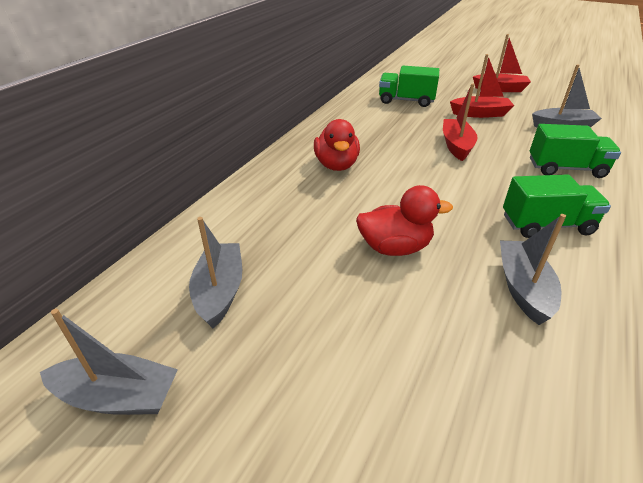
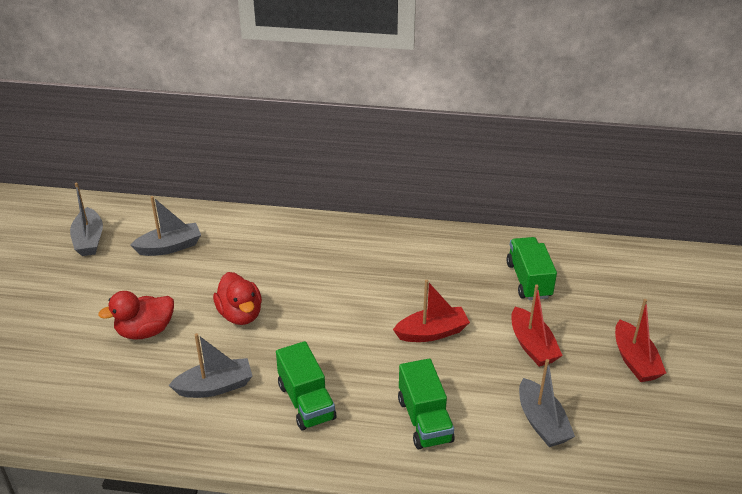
camera: 70 degrees right, 0 degrees up
red duck [314,119,360,171] -> red duck moved to [98,291,174,340]

